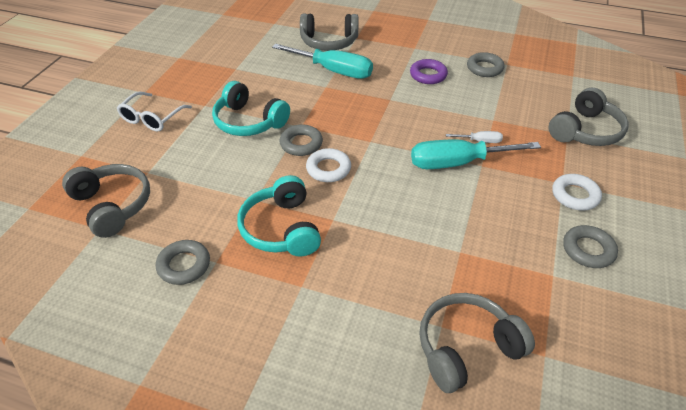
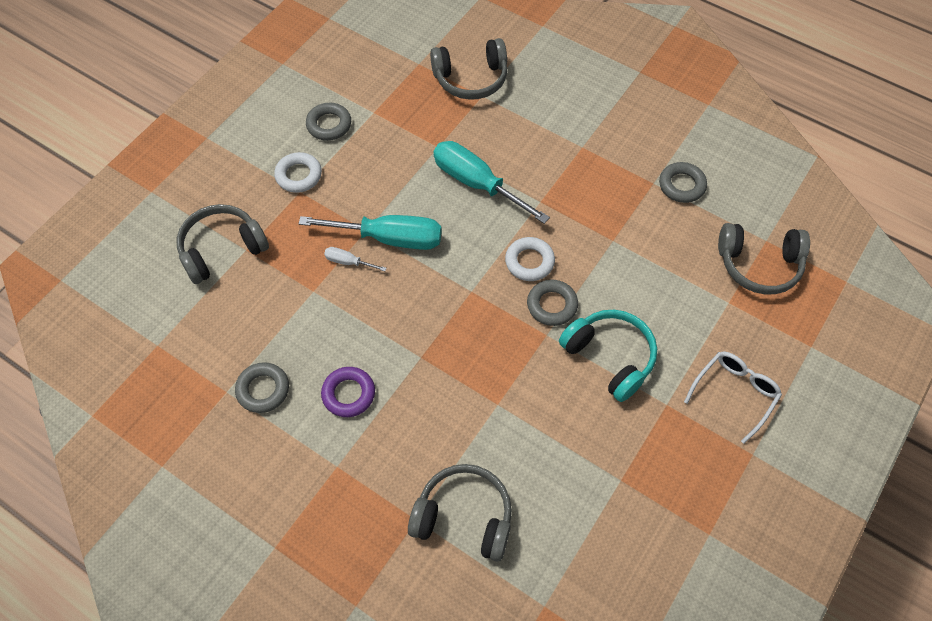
camera: 165 degrees left, 15 degrees up
grey headphones [62,164,150,238] -> grey headphones turned 60 degrees counterclockwise [718,223,810,294]
turquoise headphones [237,175,321,257] -> none
turquoise screwdriver [272,44,373,79] -> turquoise screwdriver moved to [433,141,550,224]

